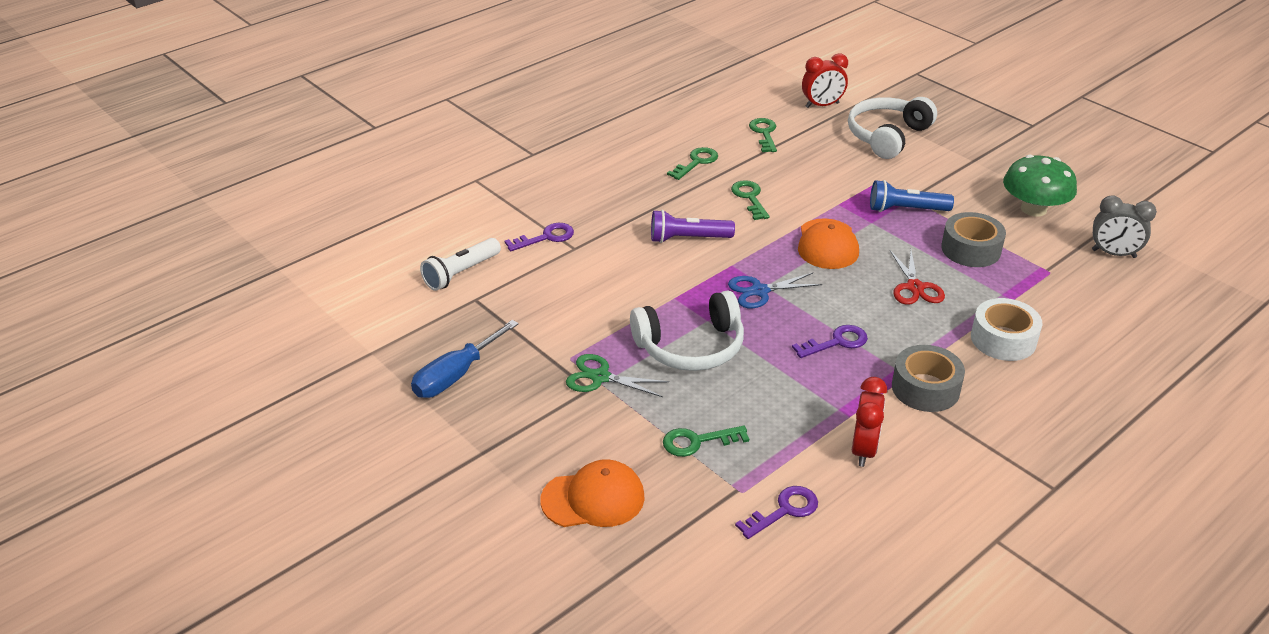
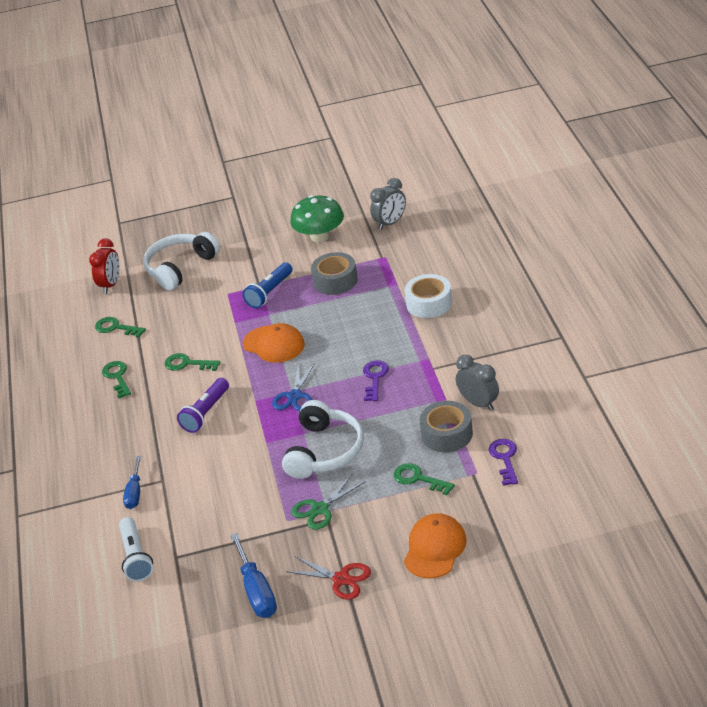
camera: 55 degrees left, 0 degrees up
purple key [505,223,574,251] -> blue screwdriver [123,456,141,509]
green key [663,426,749,457] -> green key turned 105 degrees clockwise [394,463,455,495]
white headphones [848,97,937,159] -> white headphones turned 60 degrees clockwise [143,232,220,290]
red clock [852,377,887,467] -> grey clock [456,355,499,411]
red scissors [890,250,945,305] -> red scissors moved to [286,556,371,600]
grey tape [892,345,965,412] -> grey tape moved to [420,401,473,452]

